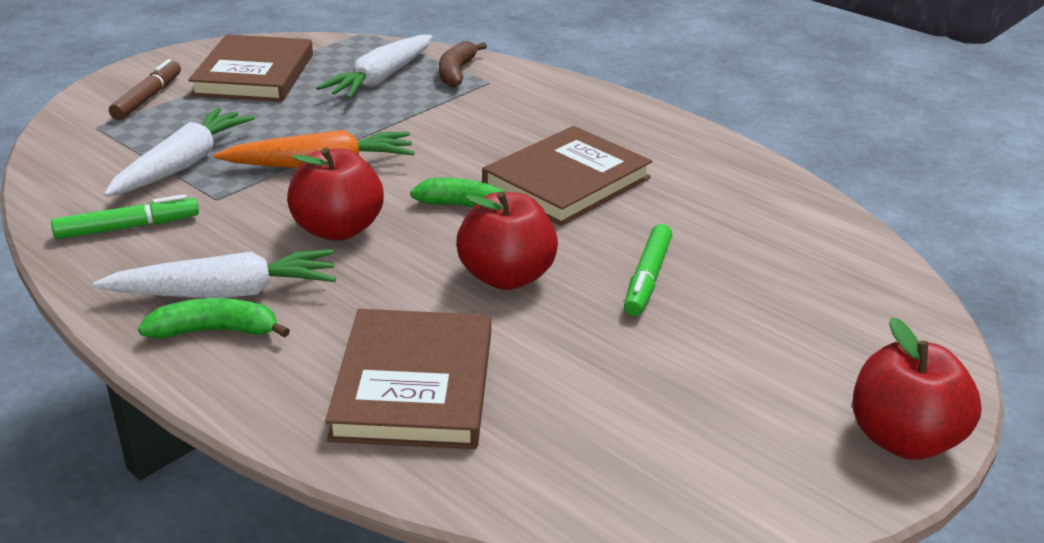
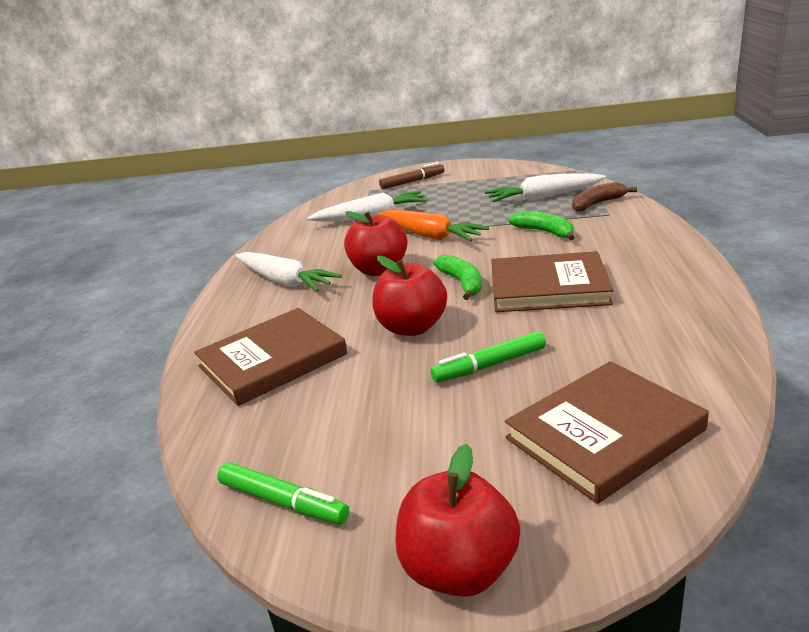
camera: 55 degrees right, 5 degrees down
green marker [51,194,199,239] -> green marker moved to [218,462,349,524]
green banana [138,298,290,338] -> green banana moved to [509,211,575,240]
brown book [188,34,313,102] -> brown book moved to [505,361,709,504]

